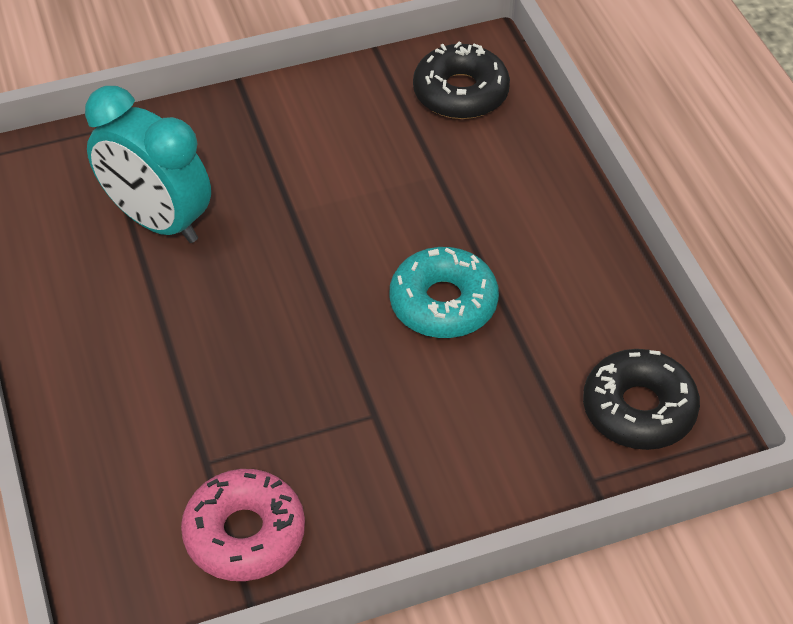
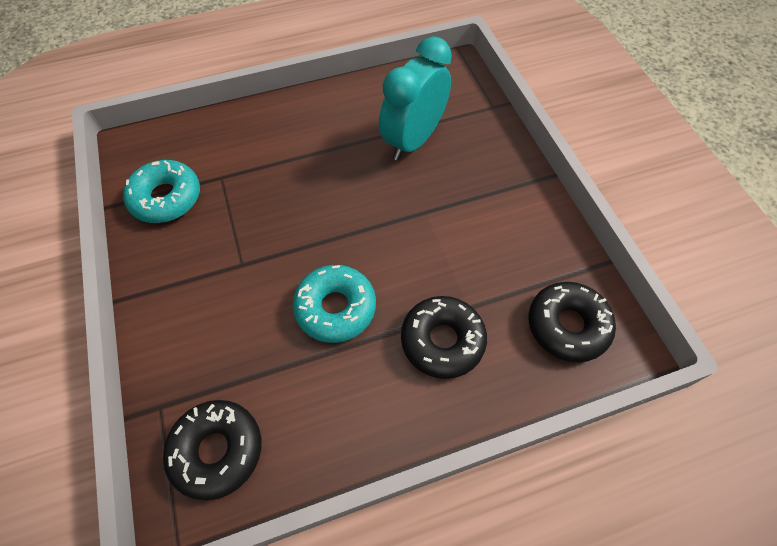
camera: 90 degrees right, 10 degrees up
pink donut [181,469,305,581] -> turquoise donut [123,160,200,223]
none -> black donut [401,296,487,379]

